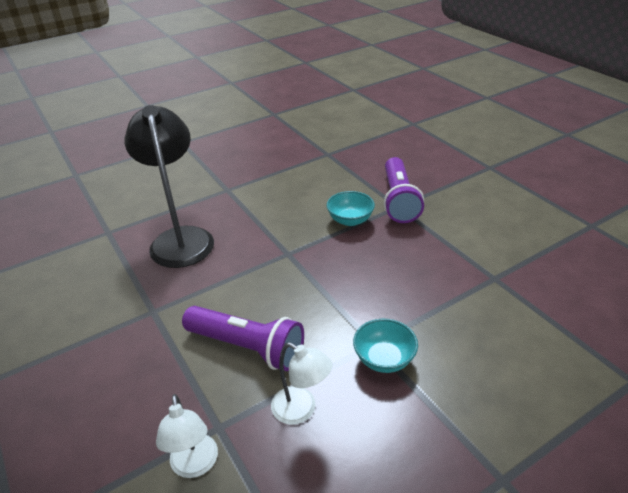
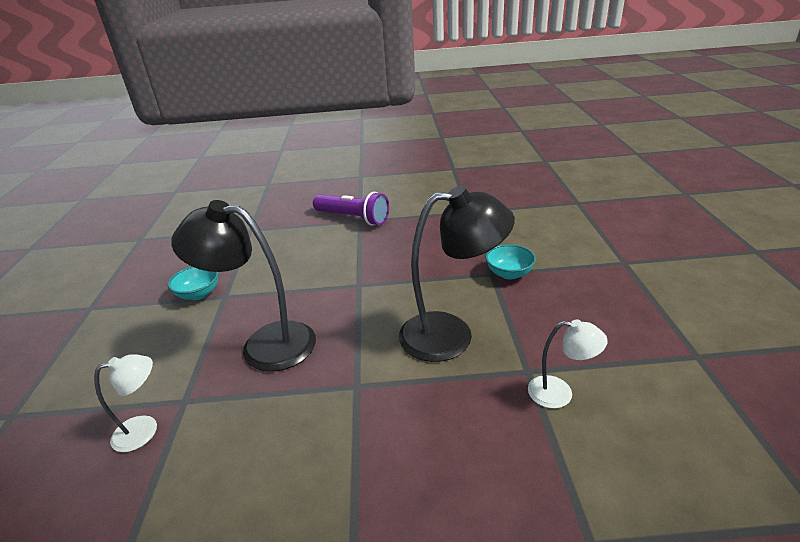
camera: 60 degrees left, 5 degrees down
purple flashlight [182,306,304,371] -> black lamp [399,186,515,362]
white lamp [271,342,332,425] -> white lamp moved to [94,354,157,452]
turquoise bowl [326,191,375,226] -> turquoise bowl moved to [168,266,218,300]

